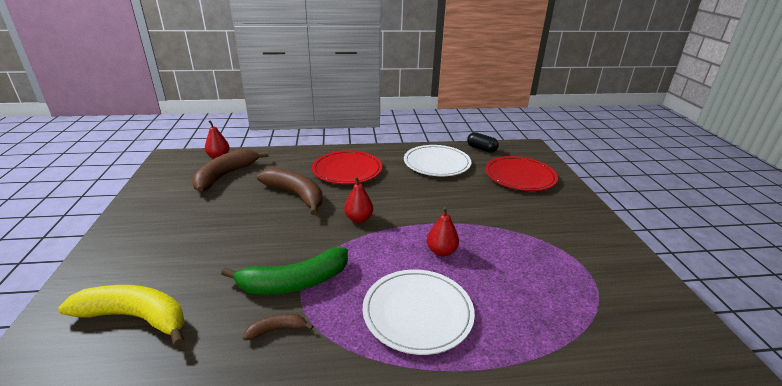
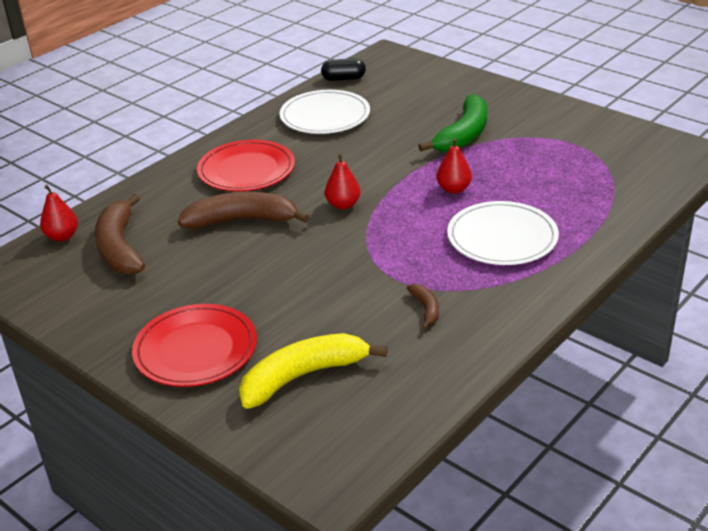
camera: 40 degrees left, 5 degrees up
green banana [221,247,348,294] -> green banana moved to [418,94,487,152]
brown banana [243,314,313,341] -> brown banana turned 135 degrees clockwise [407,284,439,329]
red plate [485,156,558,191] -> red plate moved to [132,304,257,387]

